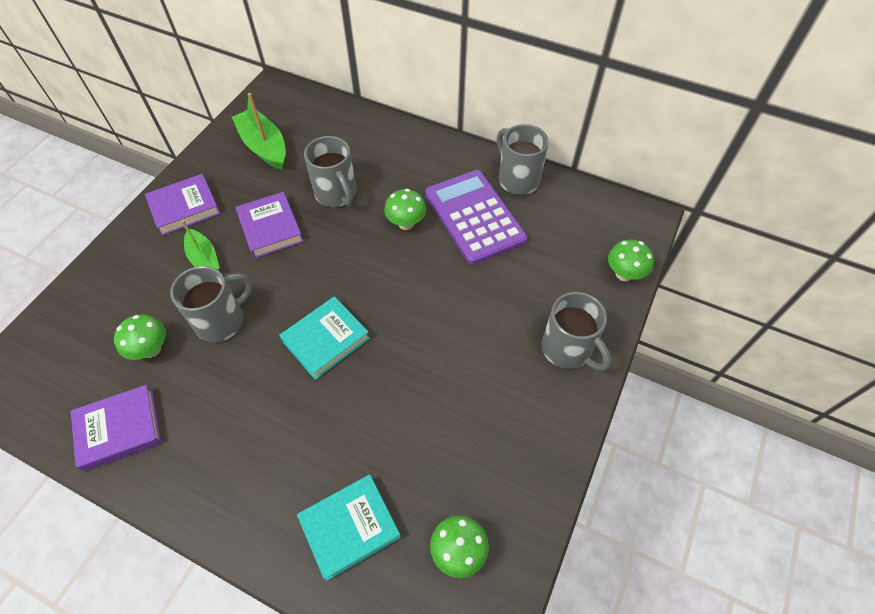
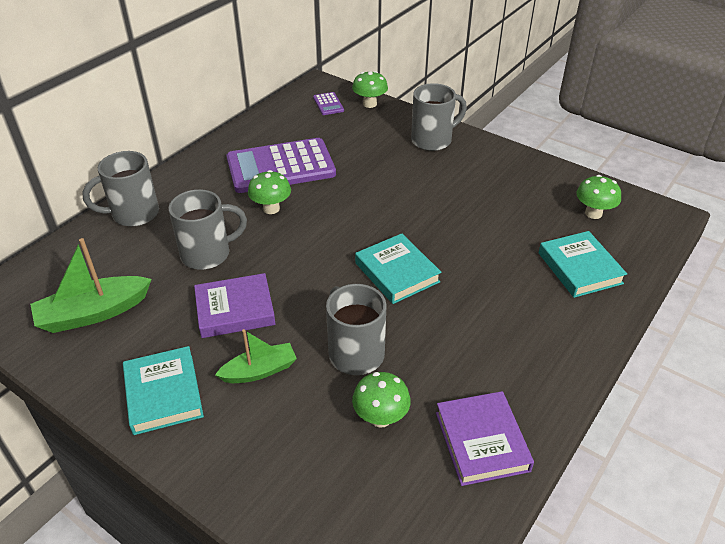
camera: 80 degrees left, 15 degrees down
purple book [145,174,221,236] -> turquoise book [123,346,204,435]
grey mug [497,124,549,195] -> grey mug moved to [82,151,159,227]
none -> purple calculator [313,92,344,115]

